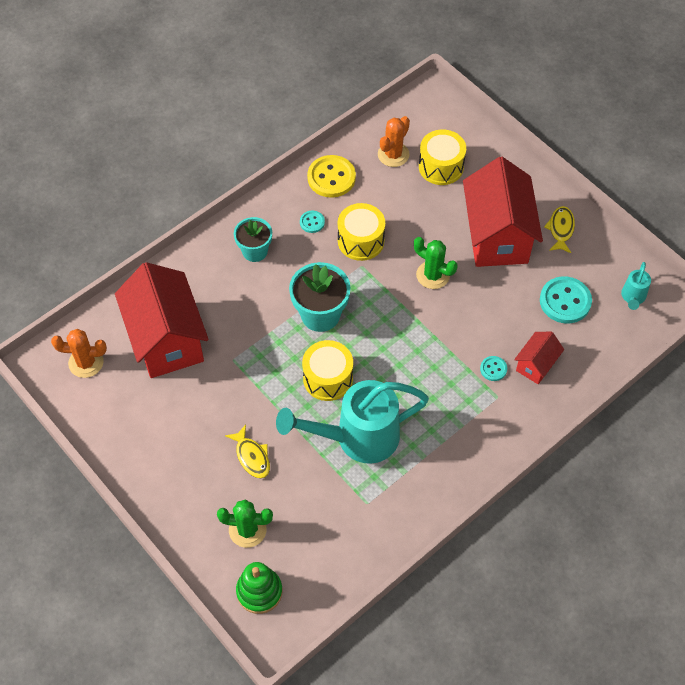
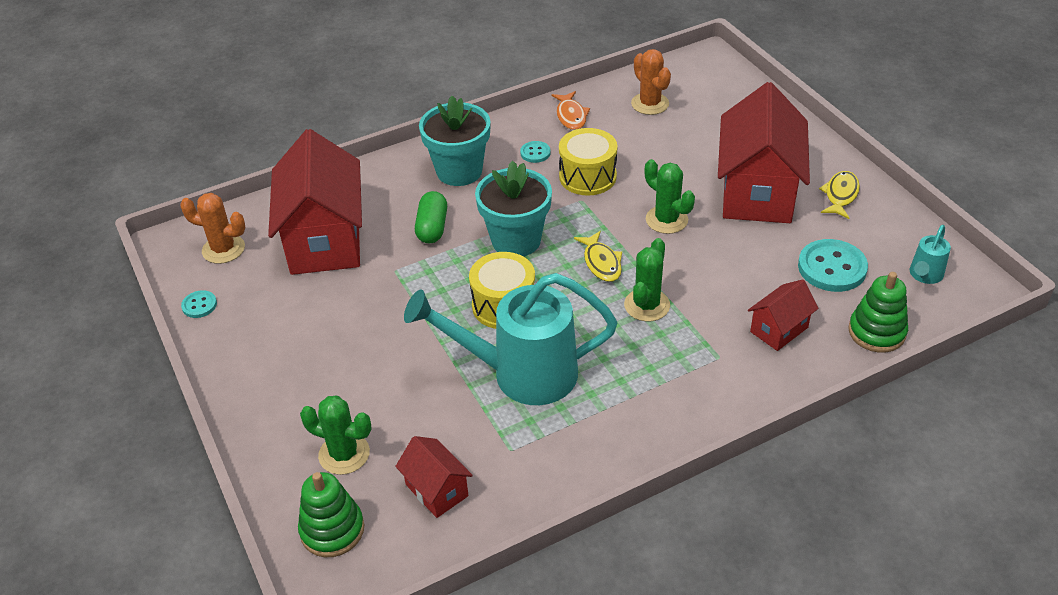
camera: 15 degrees right, 15 degrees down
yellow fish [225,425,270,478] -> yellow fish moved to [574,231,622,282]
turquoise flower pot [234,217,272,262] -> turquoise flower pot [419,96,491,186], size x1.51
yellow button [307,155,356,198] -> orange fish [552,91,590,130]
orange cactus [378,116,410,167] -> orange cactus turned 75 degrees counterclockwise [631,49,671,115]
yellow drum [419,130,466,185] -> none
turquoise button [480,356,507,381] -> turquoise button moved to [181,290,217,318]
none -> red house [395,436,473,518]
none -> green capsule [415,191,447,244]
none -> green cactus [624,238,670,322]
none -> green stacking toy [848,272,908,353]

